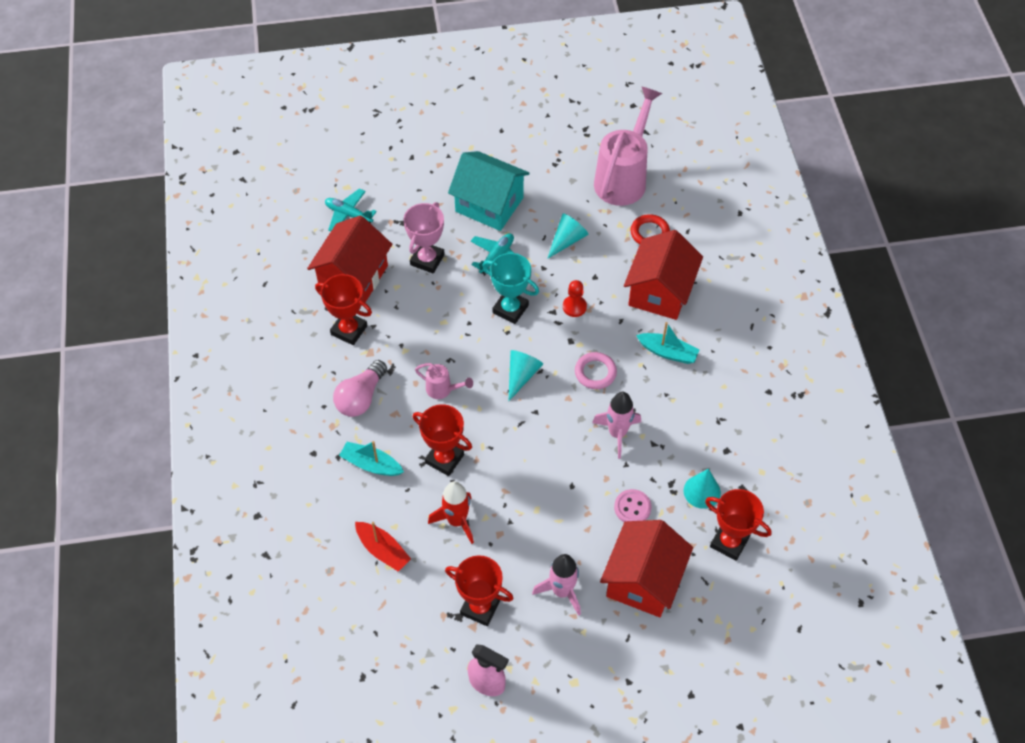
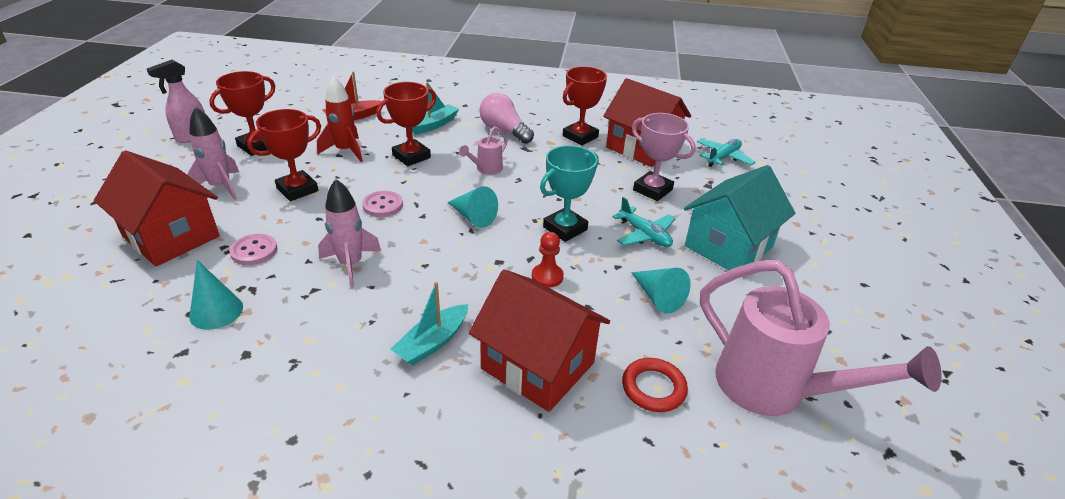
camera: 105 degrees right, 20 degrees down
pink ring [575,352,617,389] -> none
red trophy [705,489,772,561] -> red trophy moved to [247,109,321,201]
none -> pink button [362,191,403,217]

